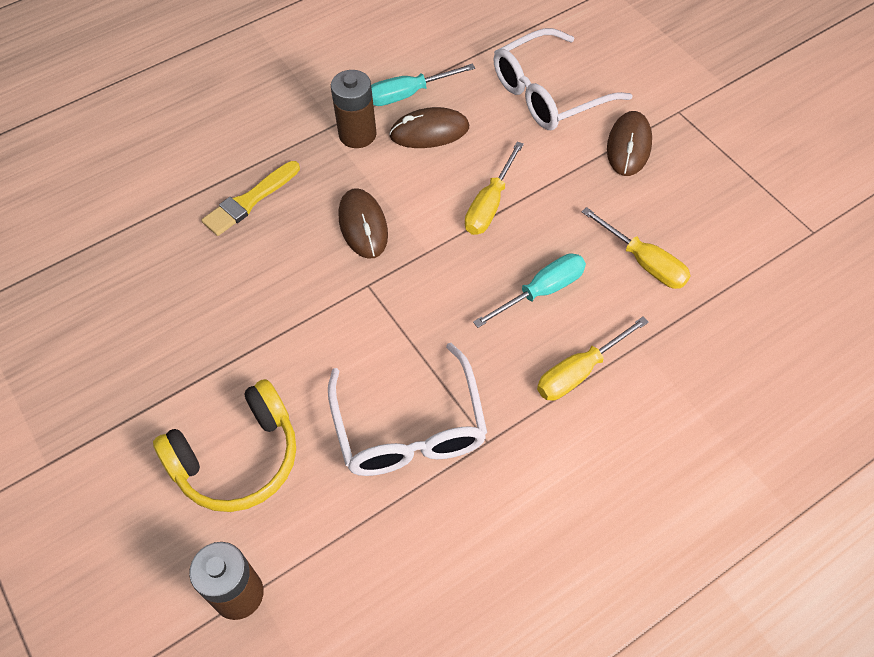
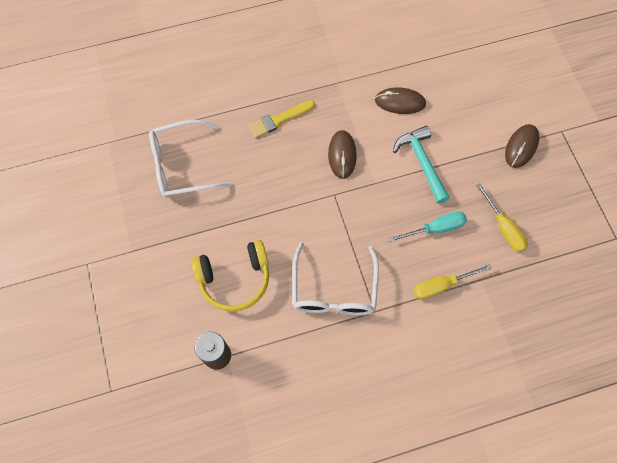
camera: 15 degrees right, 10 degrees up
brown battery [331,70,377,148] -> none
turquoise screwdriver [371,63,475,106] -> none
yellow screwdriver [465,142,524,235] -> turquoise hammer [393,126,450,204]
white glasses [493,28,633,130] -> white glasses moved to [149,120,232,198]

